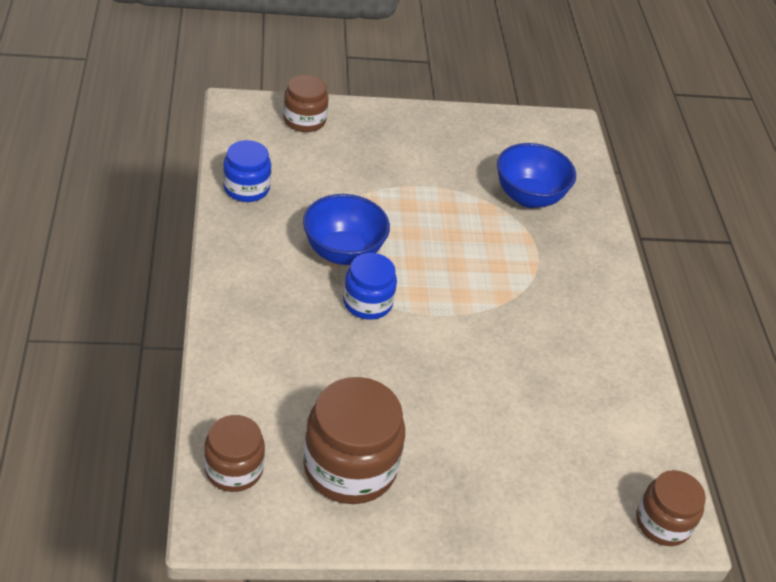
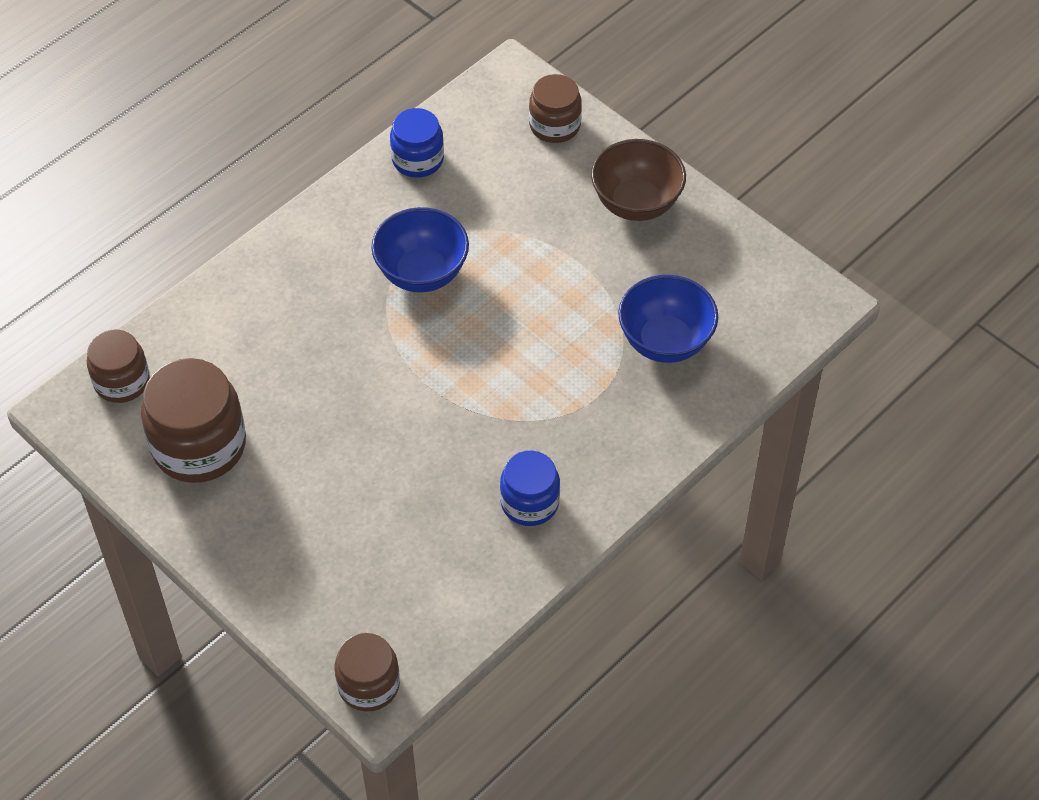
camera: 55 degrees right, 10 degrees up
blue jar [343,253,397,320] -> blue jar moved to [500,451,560,526]
none -> brown bowl [591,139,686,221]

